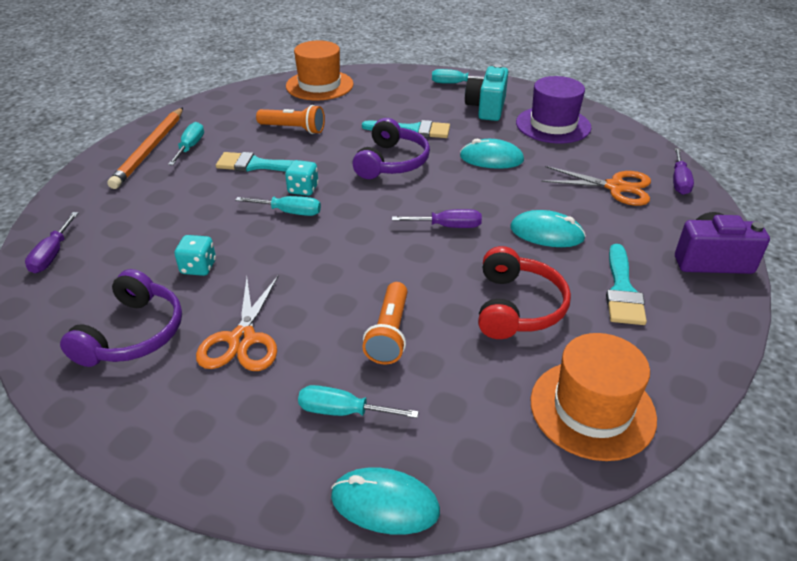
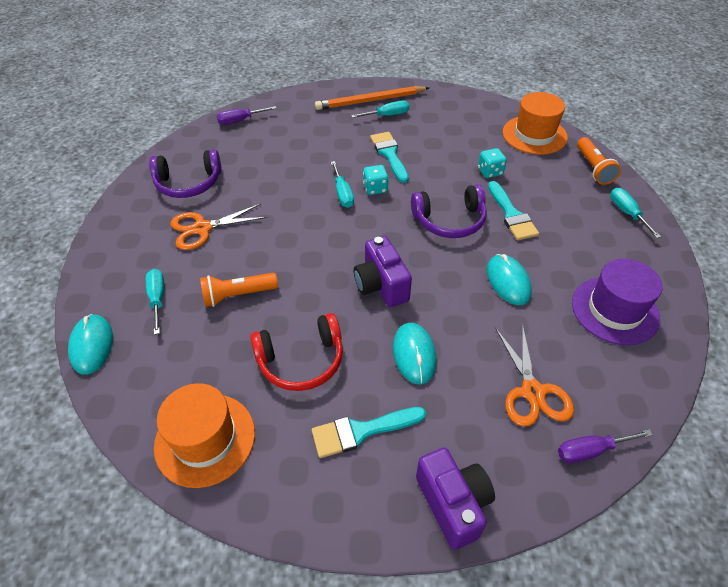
camera: 65 degrees right, 10 degrees up
turquoise dice [175,235,216,276] -> turquoise dice moved to [478,148,507,178]
orange flashlight [256,105,325,134] -> orange flashlight moved to [577,137,621,185]
purple screwdriver [392,209,482,228] -> purple camera [354,236,412,307]
turquoise camera [465,64,508,121] -> none

